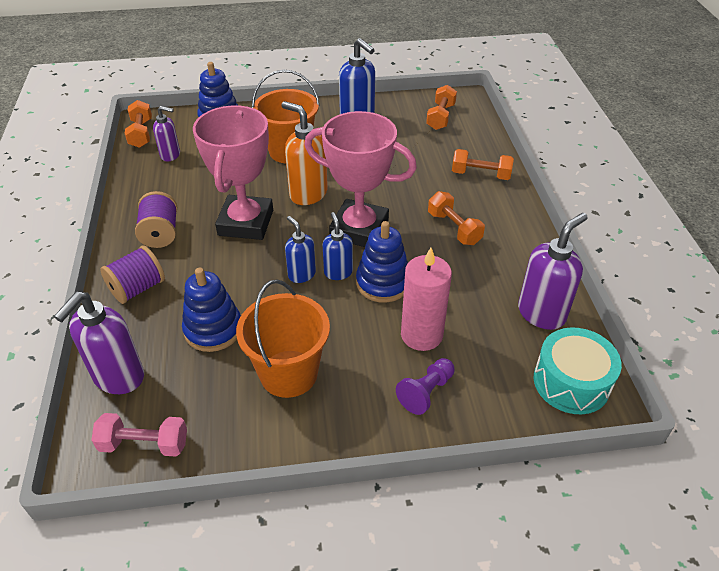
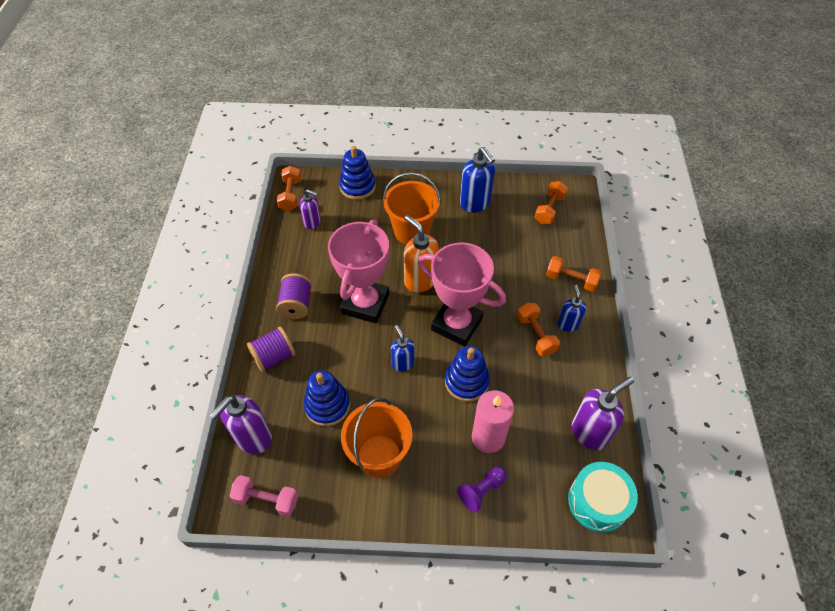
camera: 10 degrees right, 10 degrees up
blue soap dispenser [323,212,353,280] -> blue soap dispenser moved to [557,285,586,332]

